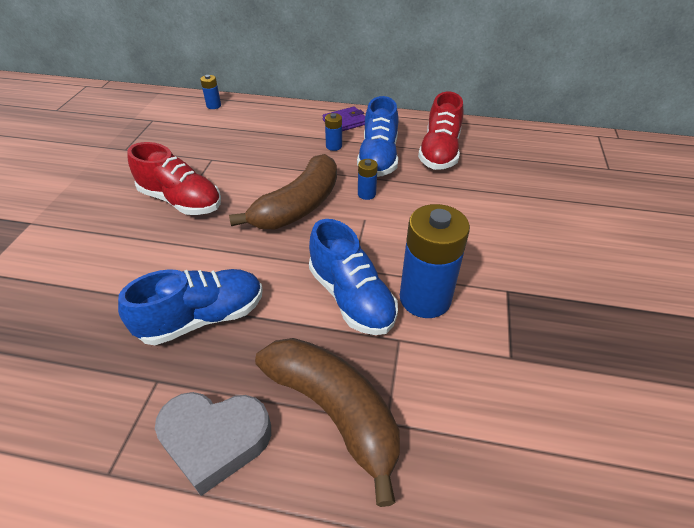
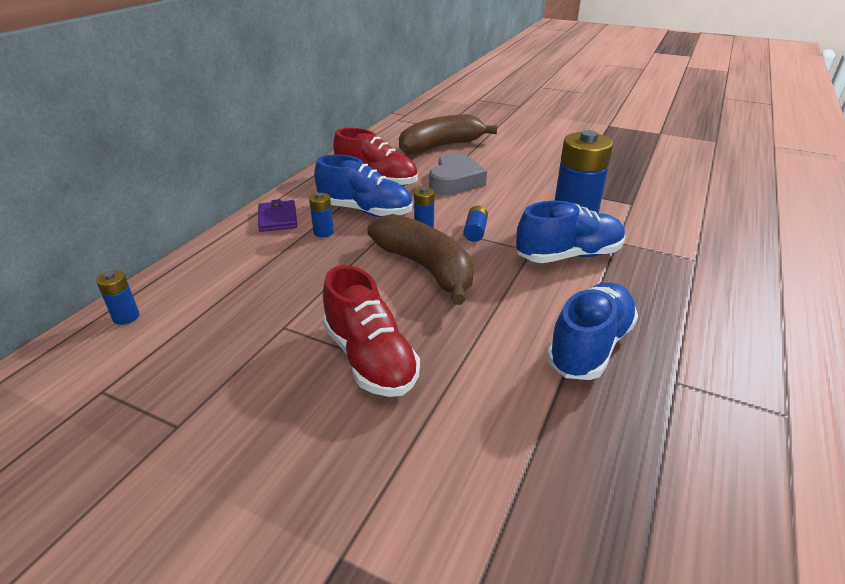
camera: 75 degrees left, 10 degrees down
blue shoe [118,269,263,345] -> blue shoe turned 45 degrees clockwise [546,282,638,380]
red shoe [127,142,221,215] -> red shoe turned 105 degrees clockwise [323,265,420,397]
grey heart [155,392,271,496] -> grey heart moved to [429,153,487,195]
brown banana [255,338,400,507] -> brown banana moved to [399,114,497,154]
none -> blue battery [464,205,488,242]

